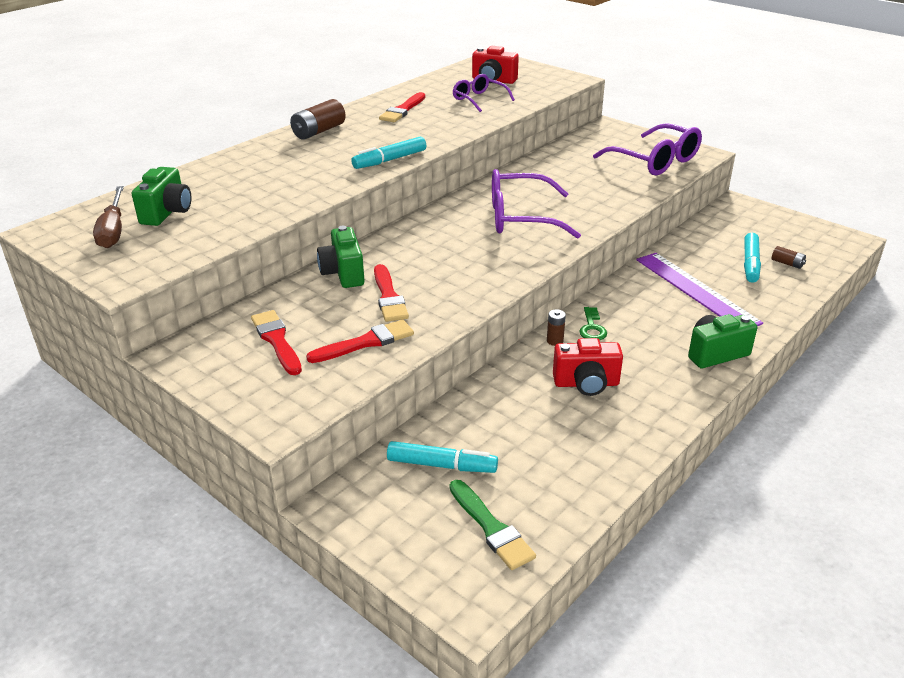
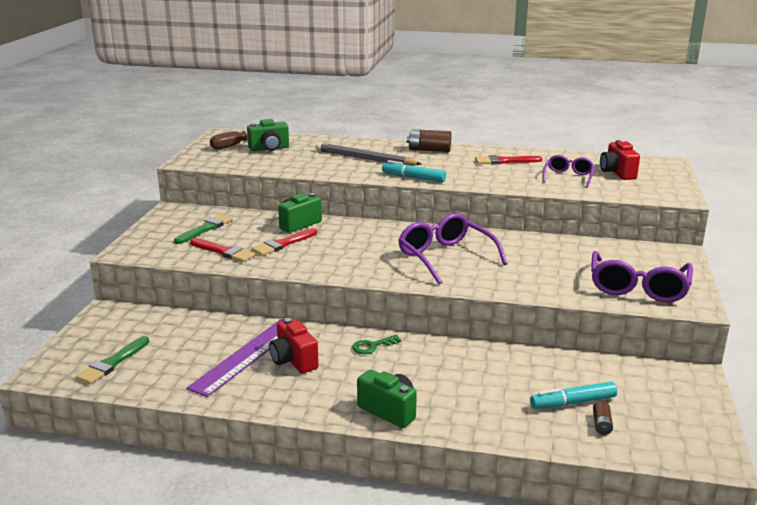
camera: 60 degrees right, 10 degrees down
red brush [251,310,302,375] -> green brush [174,214,233,244]
turquoise marker [387,441,498,473] -> none
brown battery [547,309,566,346] -> none
purple ruler [636,253,763,326] -> purple ruler moved to [187,319,284,397]
none -> grey pencil [315,142,421,165]

